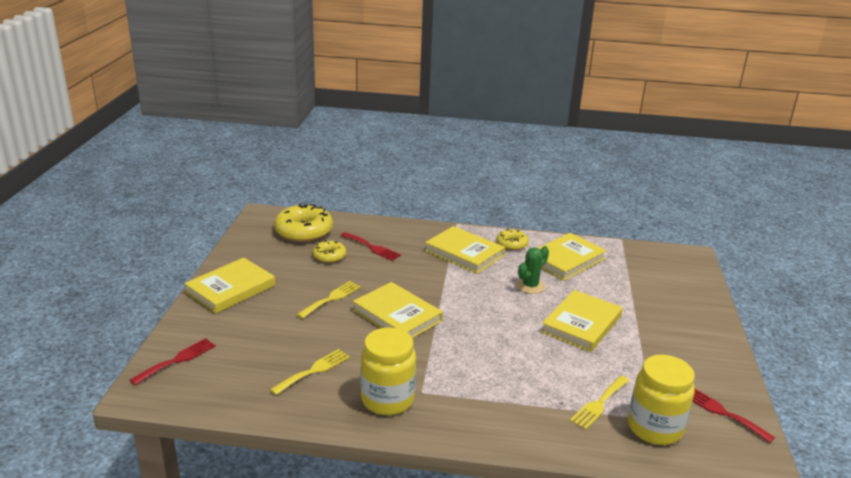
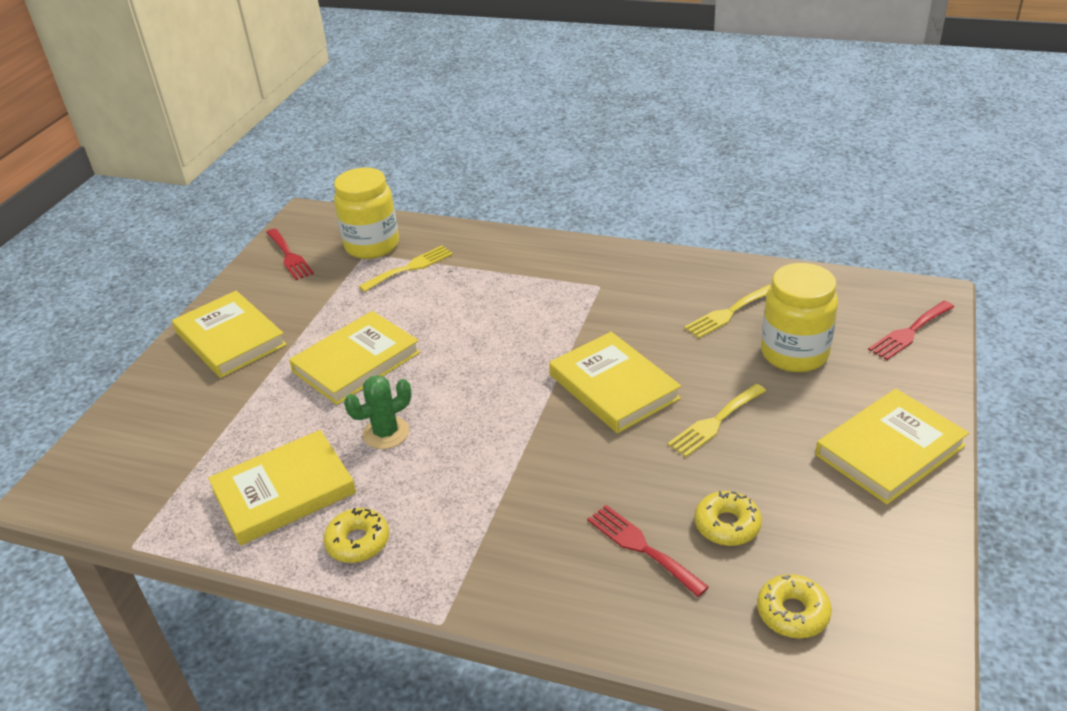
camera: 165 degrees left, 10 degrees up
yellow donut [274,203,333,242] -> yellow donut [757,574,832,638], size x0.55
yellow jar [361,328,416,415] -> yellow jar moved to [761,263,838,372]
yellow book [425,226,505,274] -> yellow book moved to [172,291,287,378]

